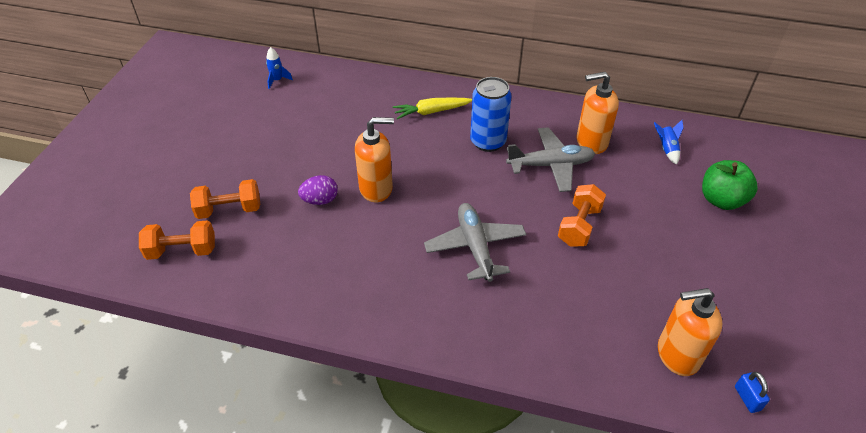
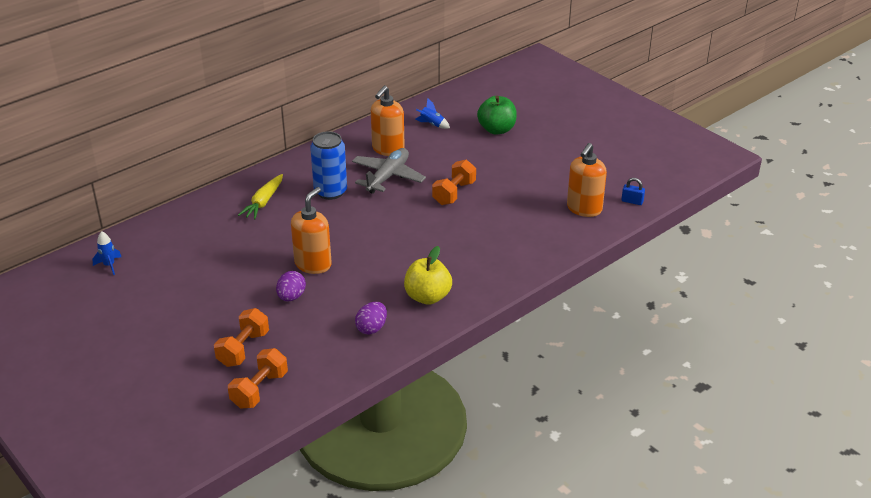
camera: 55 degrees left, 10 degrees down
grey plane [424,203,526,282] -> none
orange dumbbell [558,184,606,247] -> orange dumbbell turned 60 degrees clockwise [432,160,476,205]
none -> purple egg [355,302,387,335]
none -> yellow apple [404,246,452,305]

